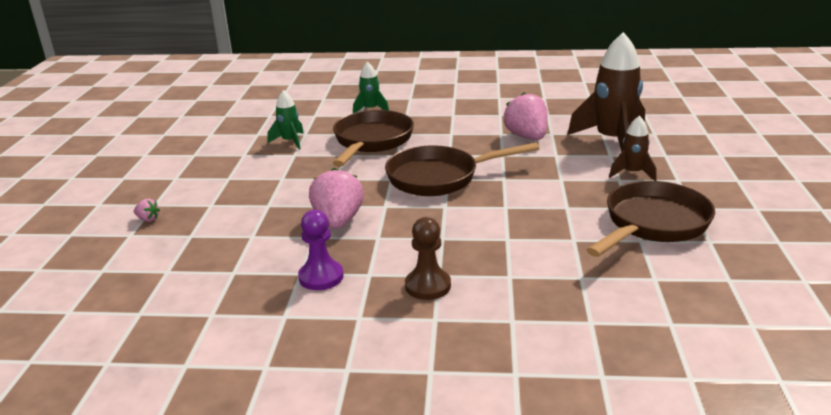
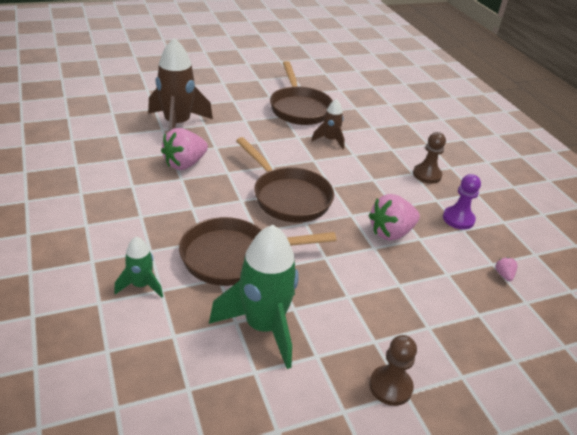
camera: 120 degrees left, 10 degrees up
pink strawberry [134,199,160,222] -> pink strawberry moved to [495,257,517,281]
green rocket [268,90,304,150] -> green rocket [209,225,299,369], size x1.94
brown pan [586,181,715,257] -> brown pan turned 120 degrees counterclockwise [270,61,333,125]
brown rocket [609,116,656,181] -> brown rocket moved to [312,99,345,149]
none -> brown pawn [369,335,417,406]

